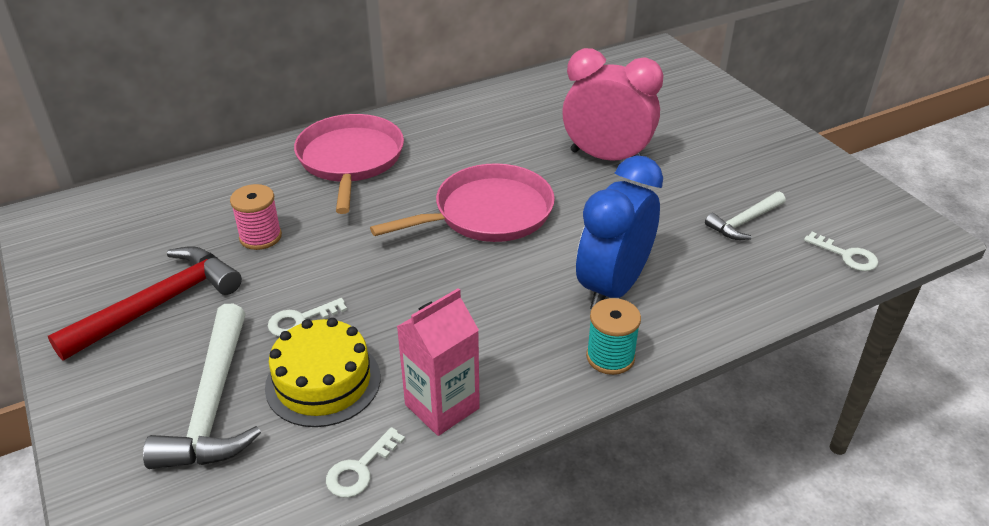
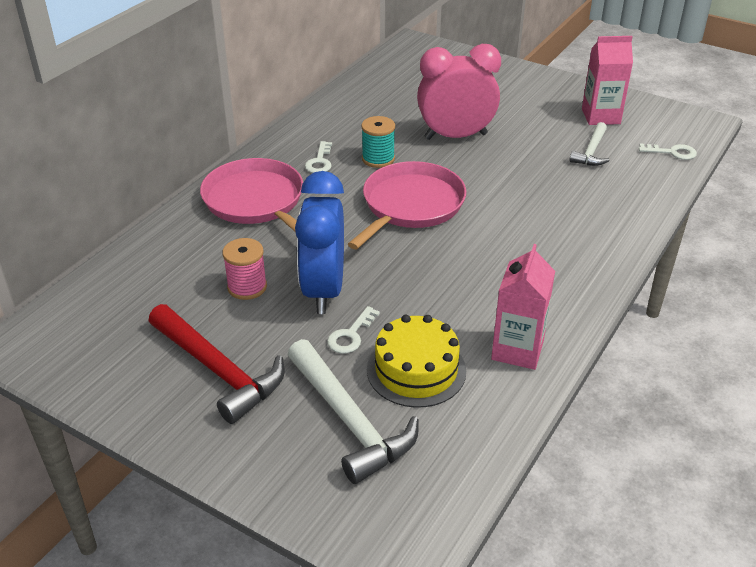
camera: 30 degrees left, 0 degrees up
red hammer [48,246,242,360] -> red hammer turned 120 degrees clockwise [149,304,285,424]
white key [326,427,405,498] -> white key moved to [305,141,332,173]
blue clock [576,155,663,309] -> blue clock moved to [295,171,344,314]
turquoise spool [586,298,641,375] -> turquoise spool moved to [361,116,395,168]
none -> pink carton [582,36,633,125]

